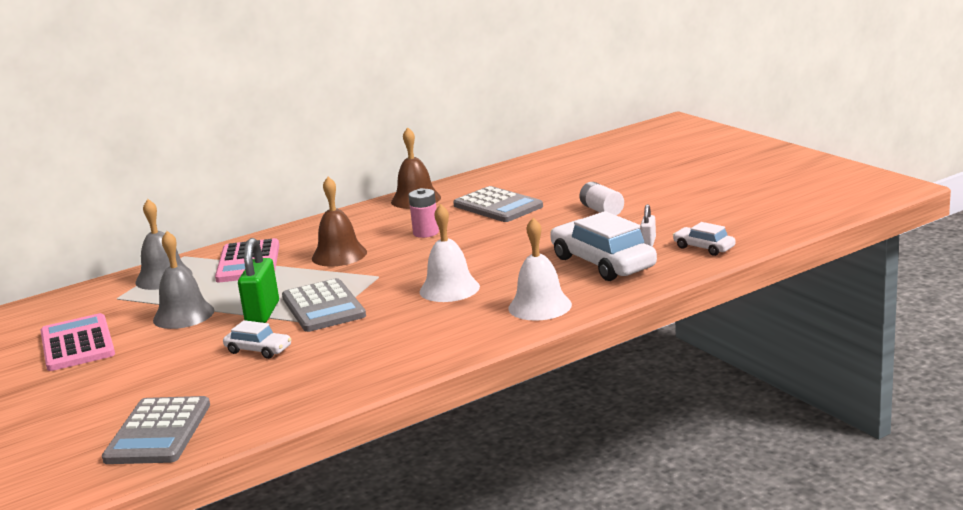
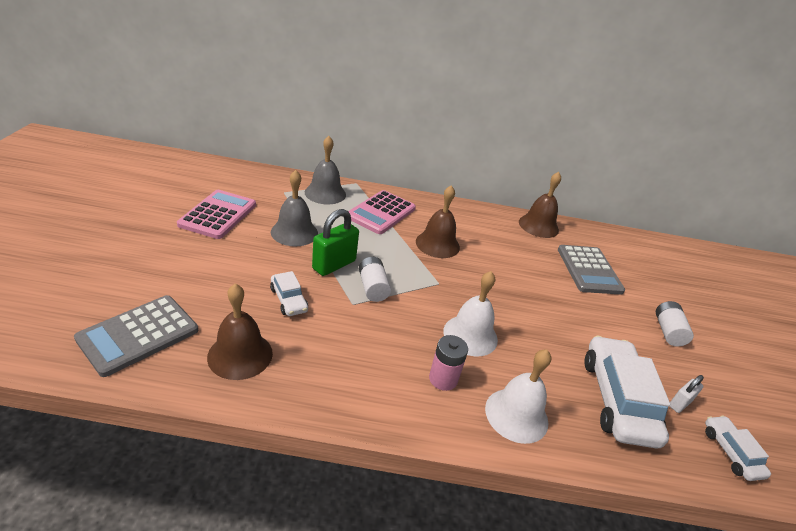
camera: 30 degrees right, 15 degrees up
grey calculator [282,278,366,332] -> white battery [359,257,391,302]
pink battery [409,188,439,238] -> pink battery moved to [429,335,468,391]
none -> brown bell [207,284,273,380]

